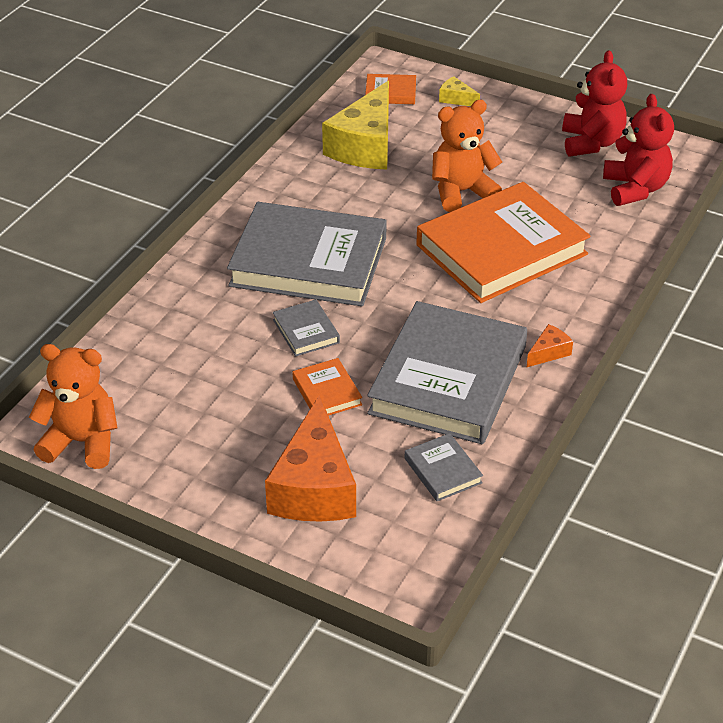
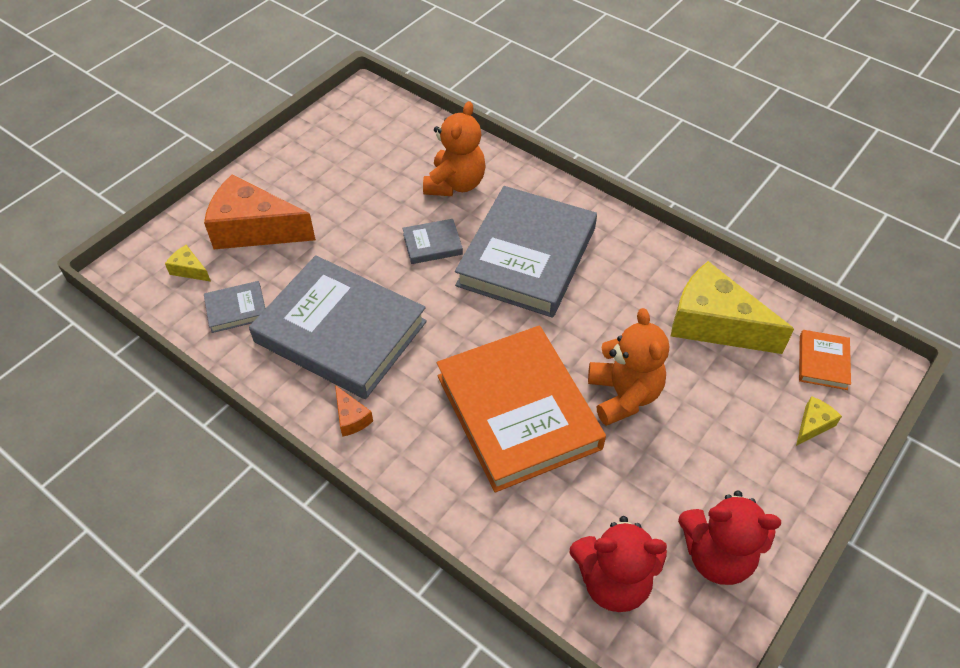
camera: 100 degrees right, 10 degrees up
orange teddy bear [29,344,118,469] -> orange teddy bear moved to [423,101,486,196]
orange book [293,358,362,416] -> none
none -> yellow cheese [165,245,211,282]

